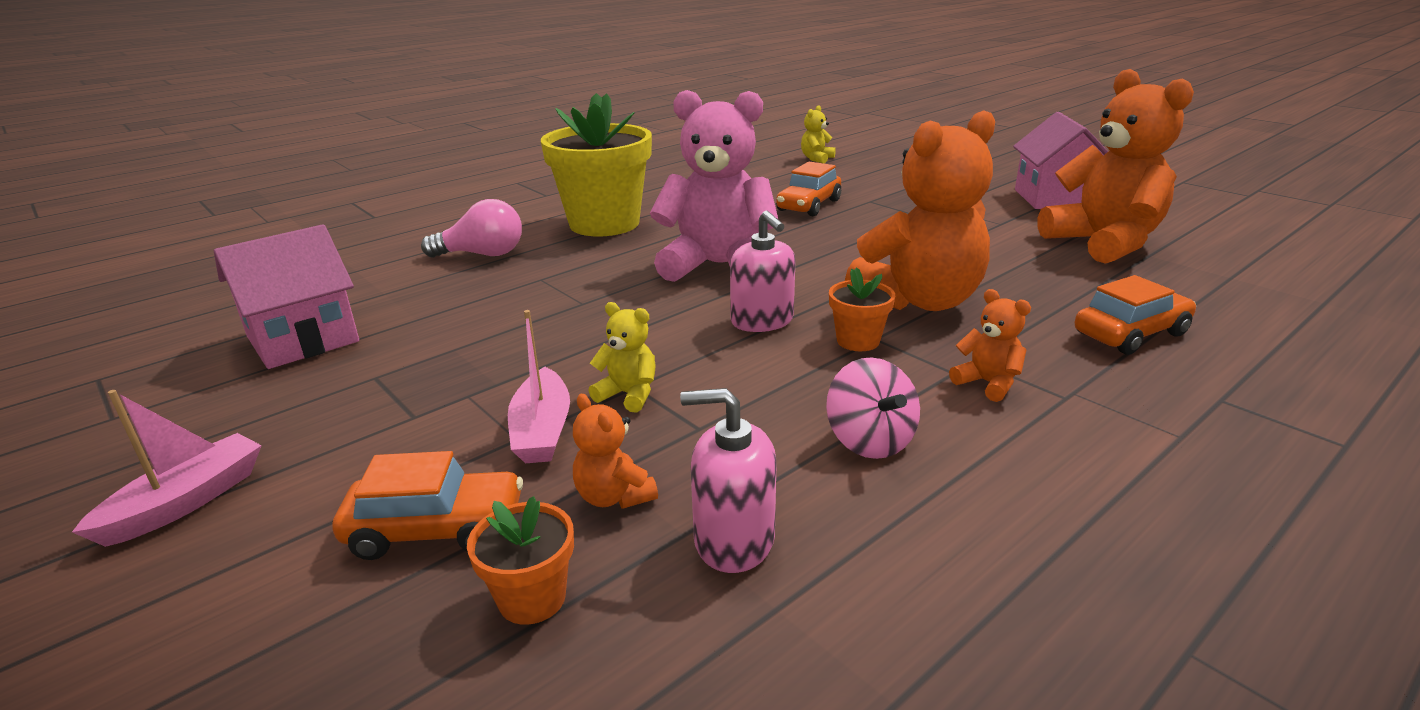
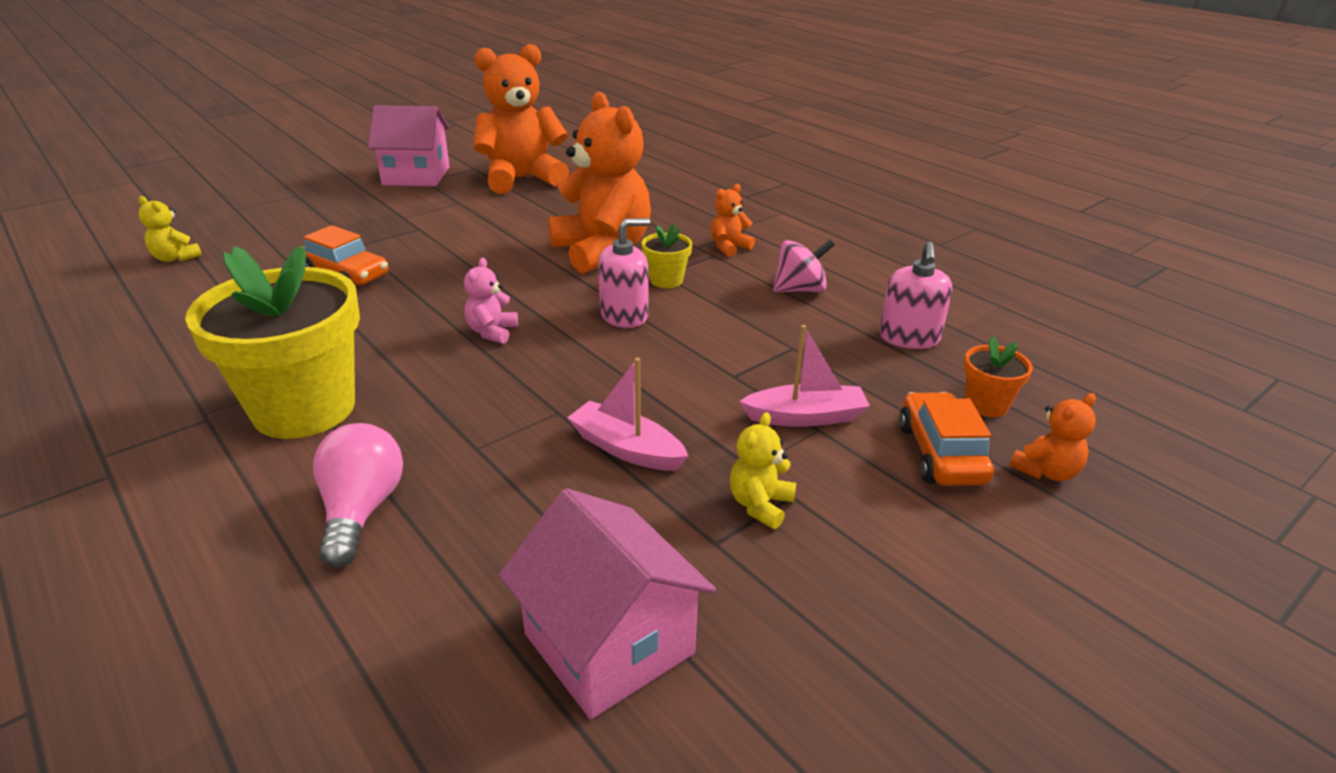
camera: 90 degrees left, 5 degrees up
pink boat [72,390,262,547] -> pink boat moved to [567,358,688,471]
orange teddy bear [573,394,658,509] -> orange teddy bear moved to [1010,393,1096,481]
yellow teddy bear [588,302,656,413] -> yellow teddy bear moved to [730,412,796,529]
pink teddy bear [650,90,778,282] -> pink teddy bear [464,258,518,344], size x0.42
orange flower pot [829,267,895,351] -> yellow flower pot [642,223,692,288]
orange car [1075,275,1196,355] -> none

